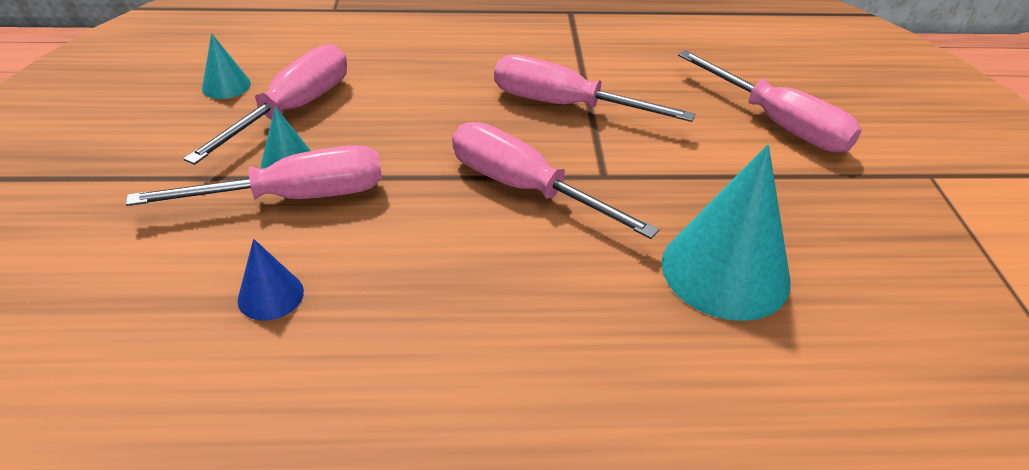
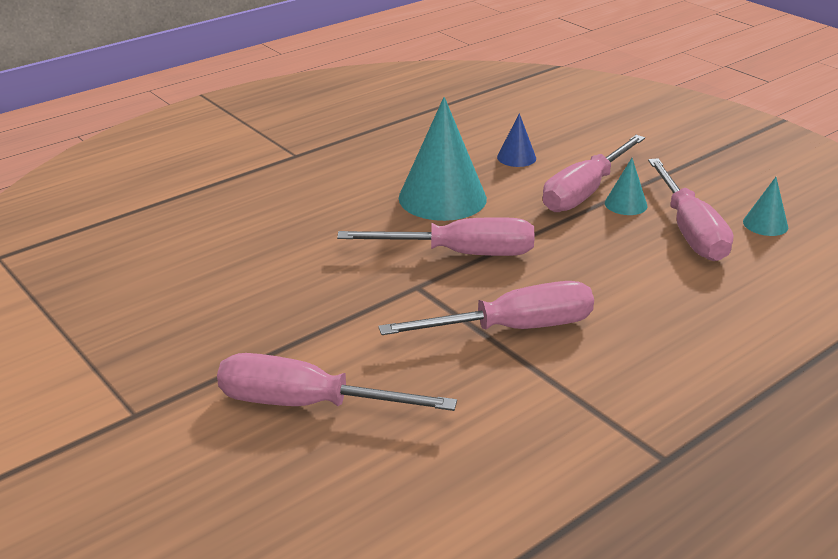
camera: 145 degrees right, 10 degrees down
turquoise cone [662,144,790,321] -> turquoise cone moved to [399,97,487,221]

